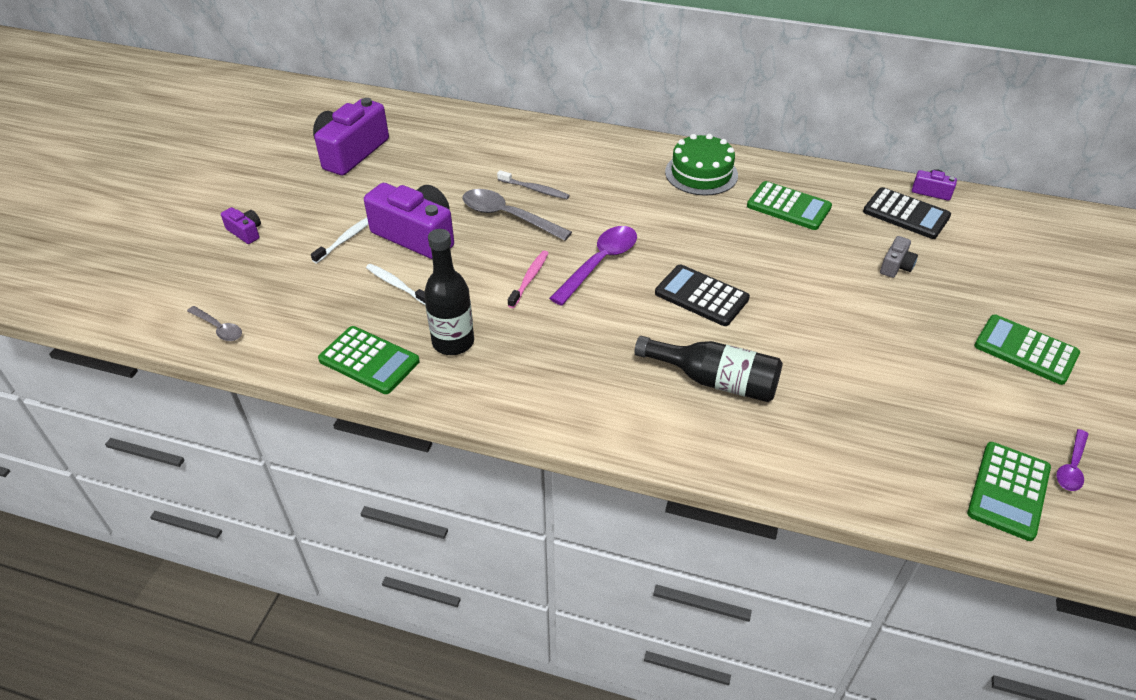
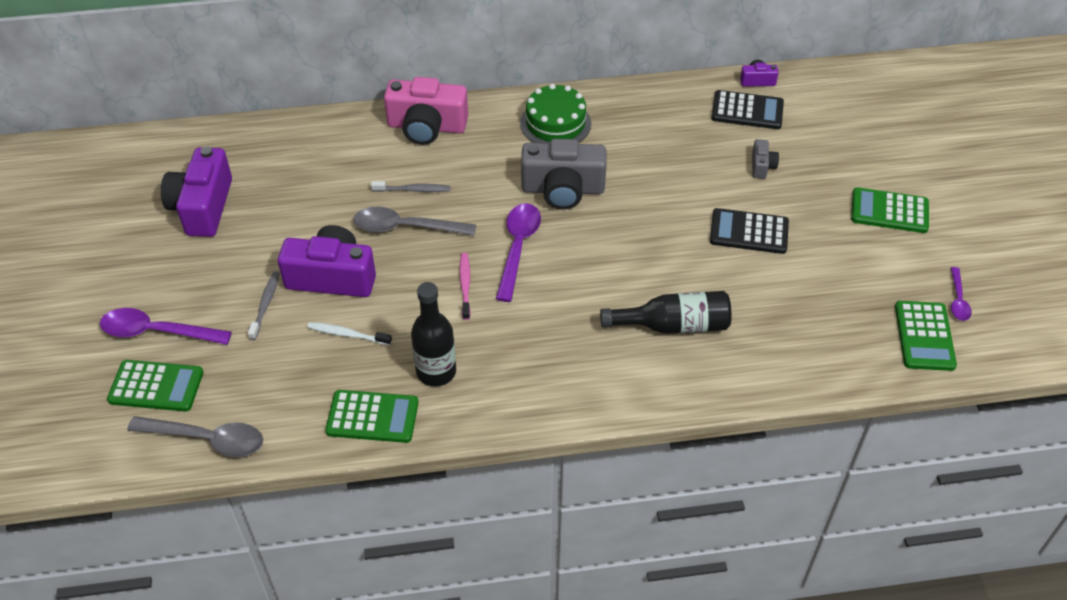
camera: 25 degrees left, 5 degrees up
grey spoon [187,306,242,341] -> grey spoon [127,416,263,457], size x1.80
purple camera [221,207,261,244] -> purple spoon [100,308,232,345]
white toothbrush [311,217,369,263] -> grey toothbrush [248,271,280,340]
black calculator [655,264,750,326] -> black calculator moved to [710,208,789,254]
green calculator [747,181,832,230] -> green calculator moved to [107,360,203,412]
none -> pink camera [384,77,468,145]
none -> grey camera [521,139,607,209]

